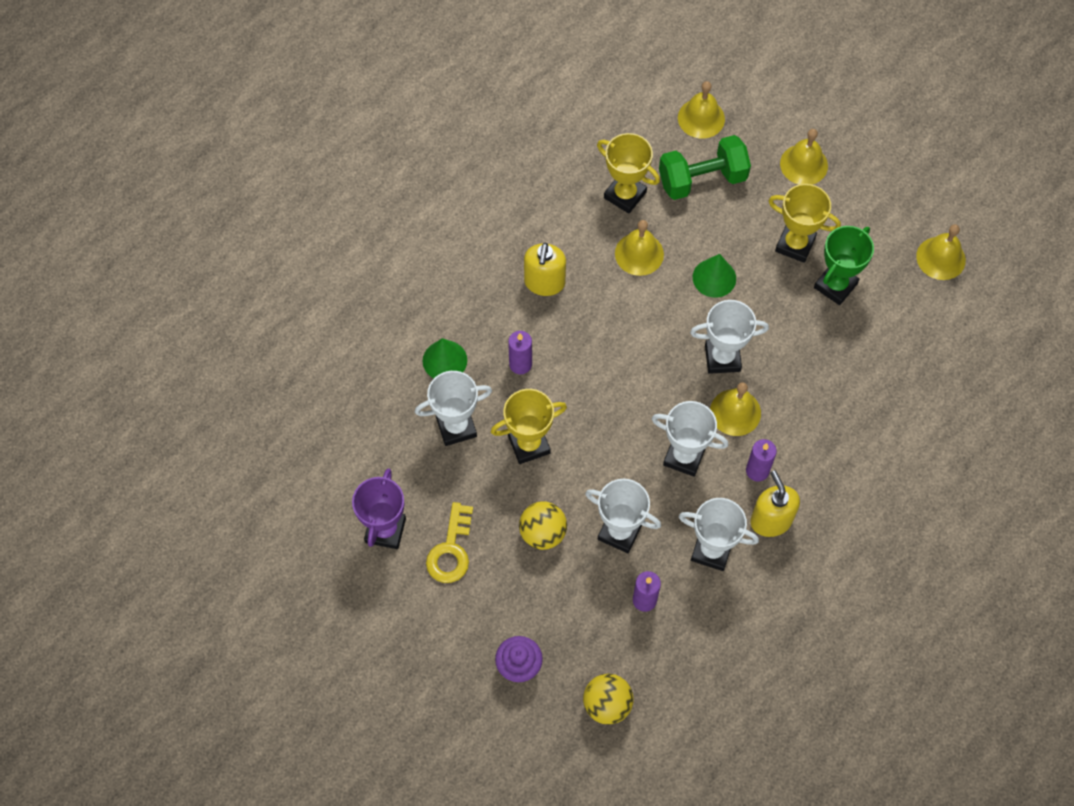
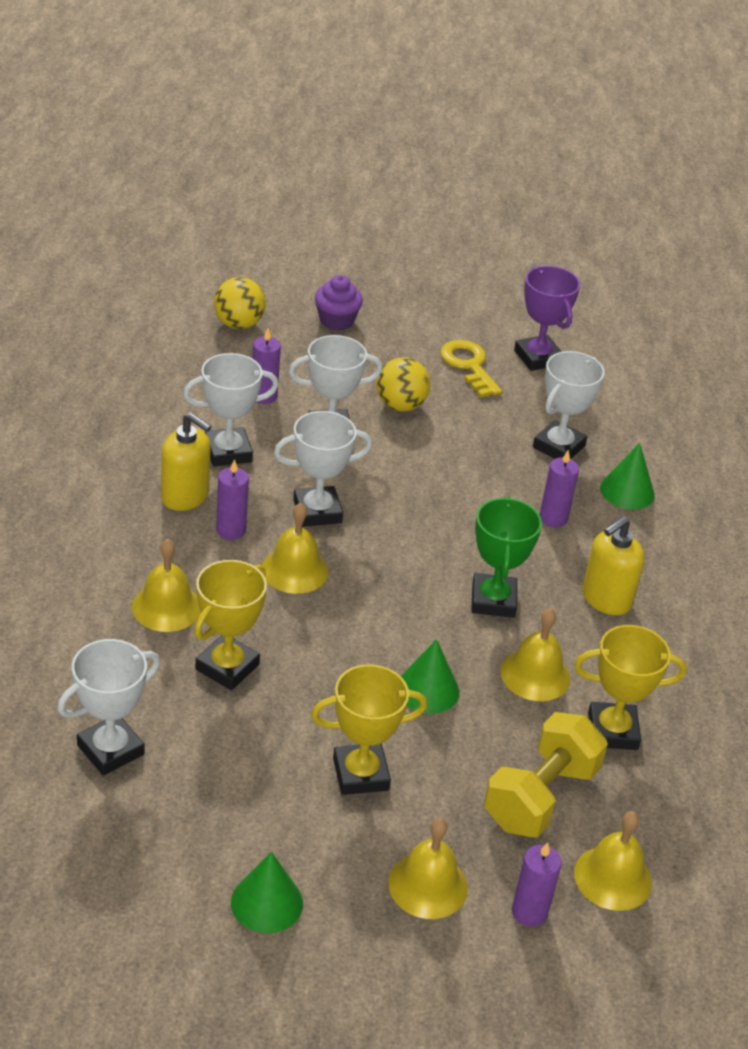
camera: 140 degrees right, 25 degrees down
yellow trophy [491,389,567,464] -> yellow trophy moved to [194,560,267,690]
yellow soap dispenser [524,242,566,296] -> yellow soap dispenser turned 105 degrees counterclockwise [582,517,645,615]
green dumbbell [659,135,751,200] -> yellow dumbbell [484,712,608,838]
white trophy [690,300,769,374] -> white trophy moved to [57,639,160,776]
green trophy [814,226,874,305] -> green trophy moved to [471,496,542,618]
yellow bell [916,224,966,280] -> yellow bell moved to [132,539,201,632]
none -> green cone [231,852,303,933]
none -> purple candle [512,842,562,927]

